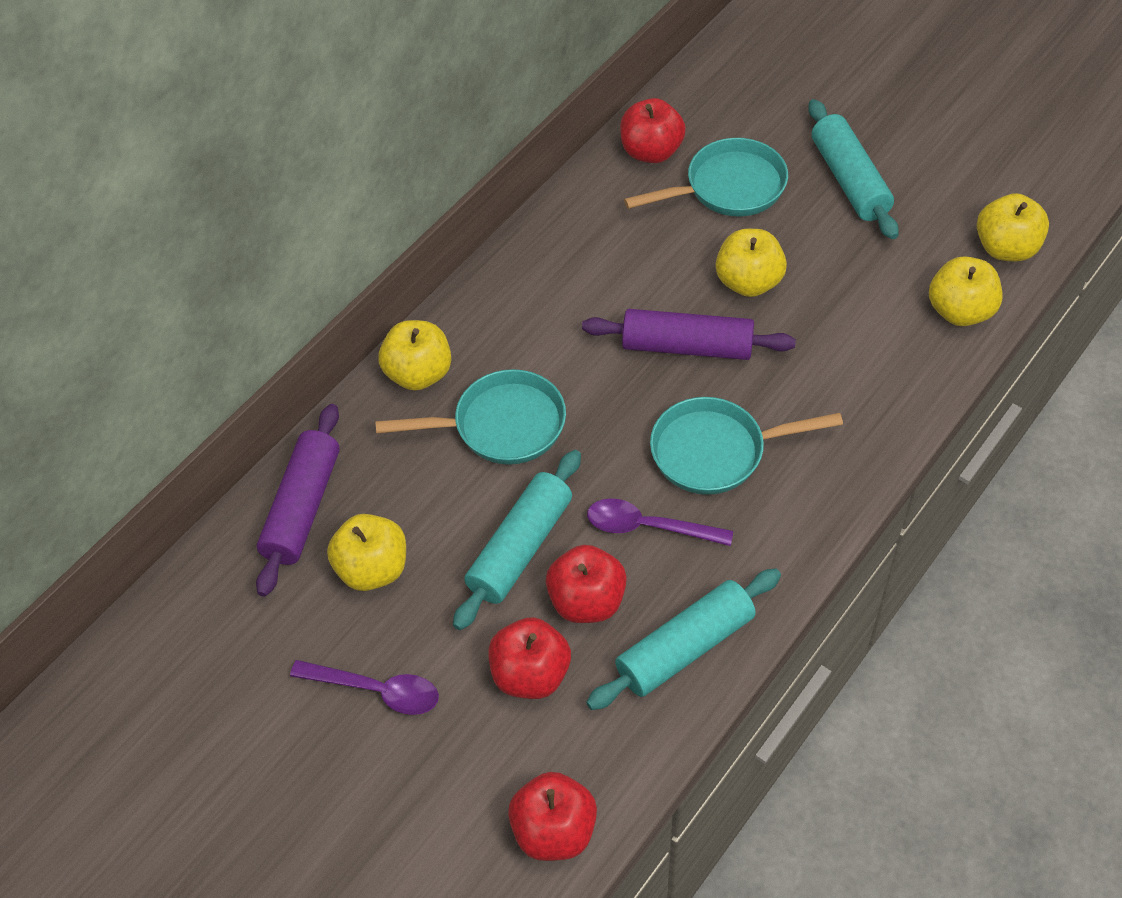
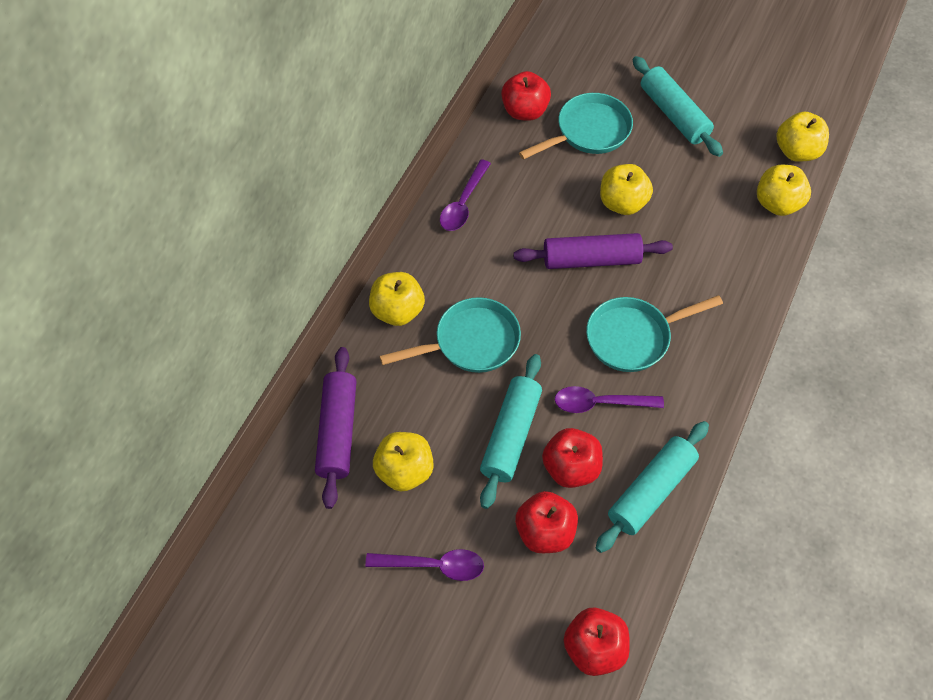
camera: 15 degrees left, 5 degrees up
none -> purple spoon [440,159,491,231]

